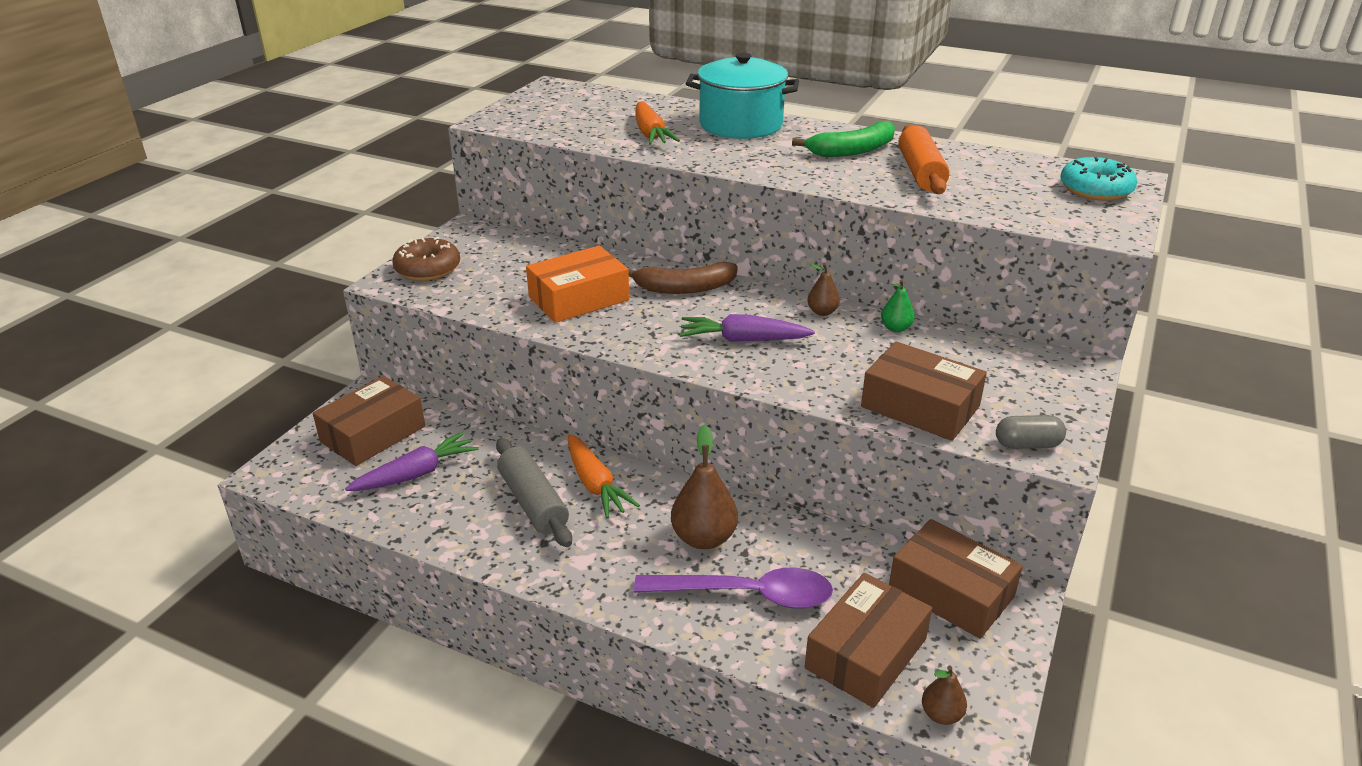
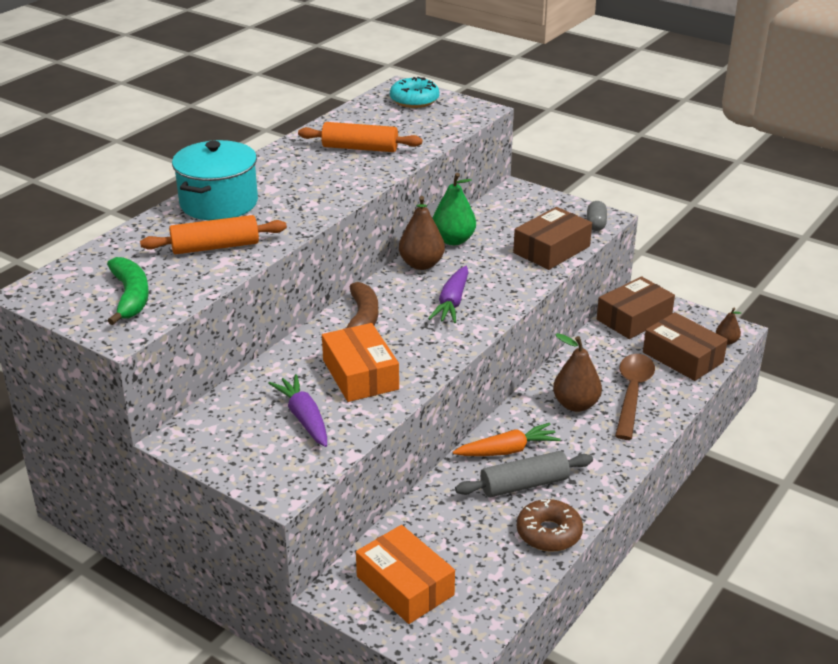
camera: 80 degrees left, 0 degrees up
brown box [313,376,425,466] -> orange box [356,525,455,624]
purple carrot [345,431,479,491] -> purple carrot moved to [268,374,327,447]
brown donut [392,237,460,281] -> brown donut moved to [517,499,583,552]
purple spoon [634,568,833,609] -> brown spoon [615,354,655,440]
orange carrot [635,101,680,145] -> orange rolling pin [140,215,287,254]
green banana [792,121,895,157] -> green banana moved to [107,257,149,325]
brown pear [807,263,840,316] -> brown pear [399,196,445,270], size x1.84
green pear [881,279,915,332] -> green pear [432,173,476,245], size x1.84

